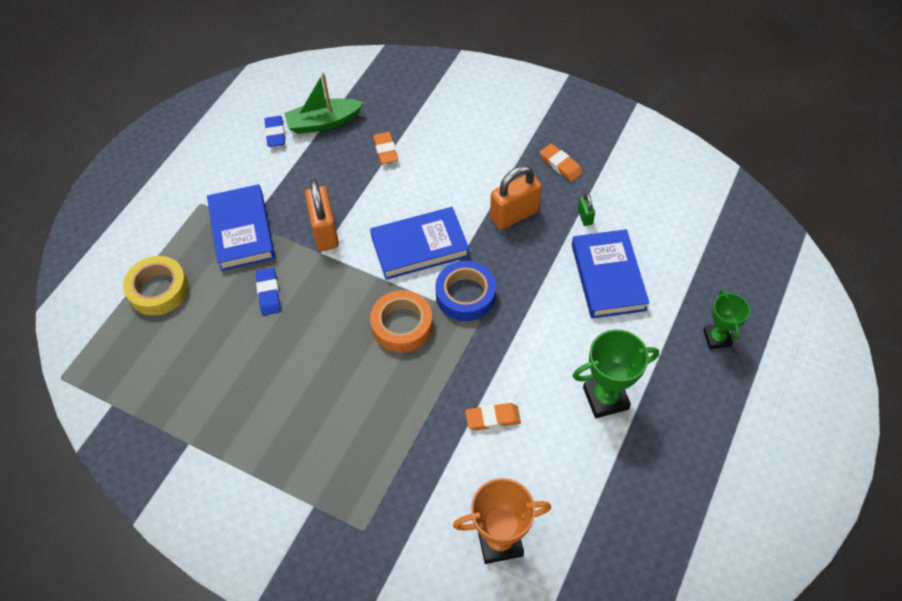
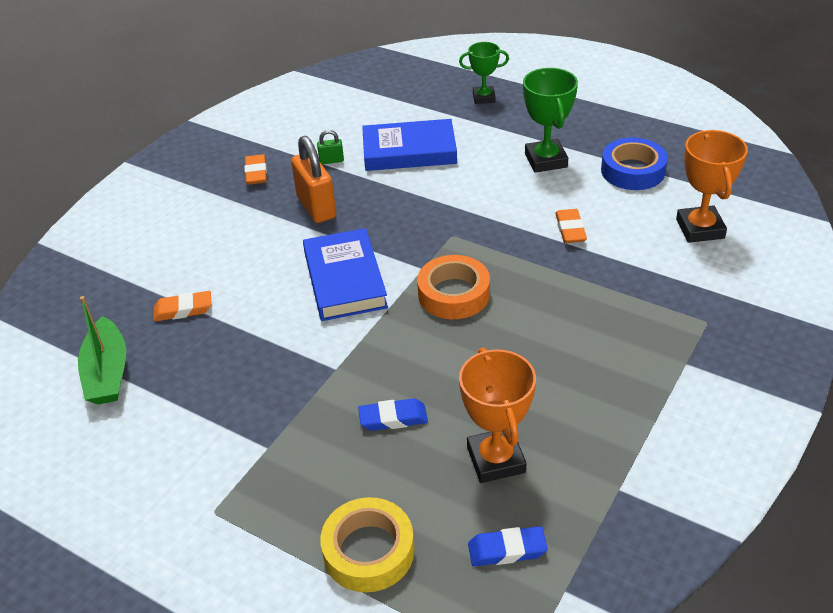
camera: 85 degrees left, 15 degrees down
blue book [207,184,275,271] -> none
blue eraser [264,116,285,147] -> blue eraser moved to [468,526,548,567]
orange padlock [305,179,339,251] -> none
blue tape [435,261,496,321] -> blue tape moved to [601,138,668,190]
orange eraser [540,144,583,182] -> orange eraser turned 60 degrees counterclockwise [244,154,267,185]
none -> orange trophy [459,347,536,483]

